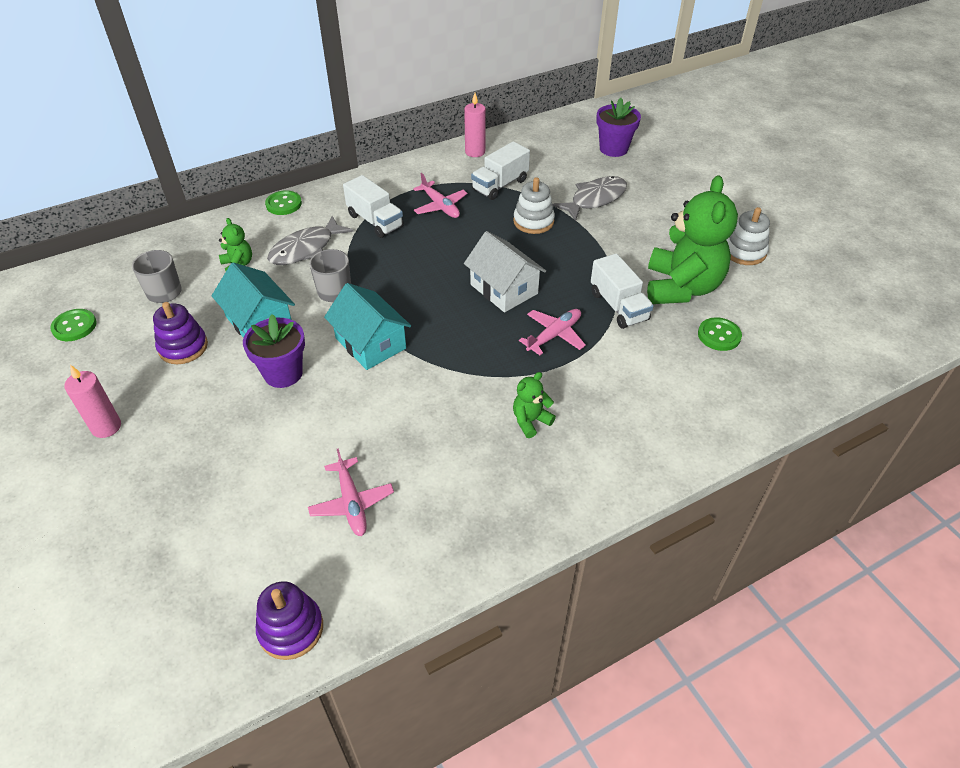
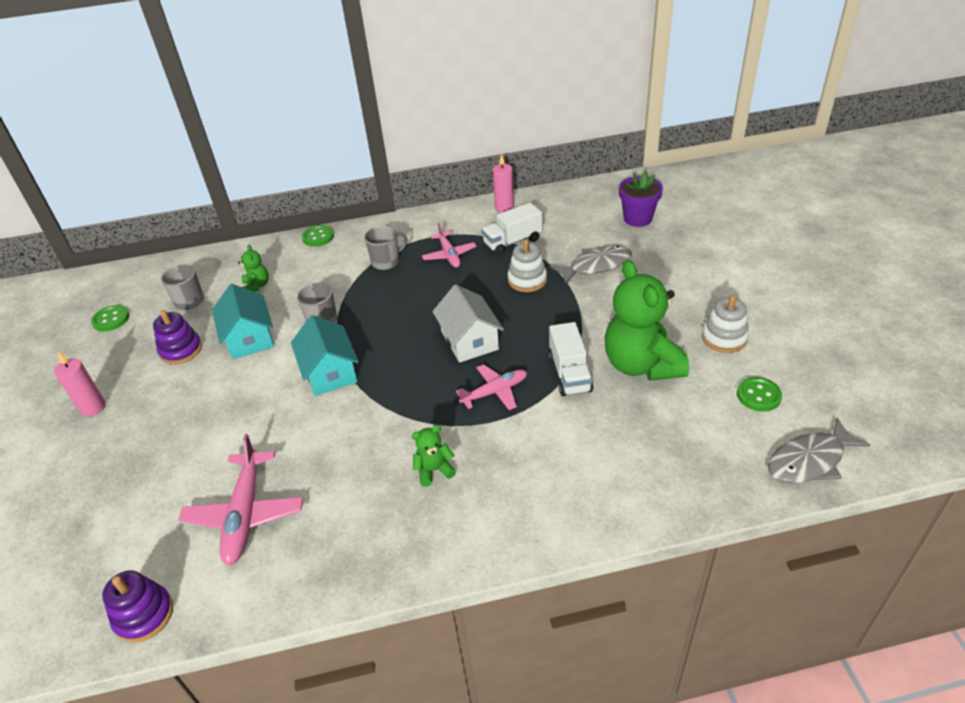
camera: 20 degrees right, 5 degrees down
purple flower pot [243,314,305,388] -> none
grey fish [267,216,354,265] -> grey fish moved to [768,418,871,483]
pink plane [308,448,394,536] -> pink plane [178,434,303,566], size x1.57
white truck [343,175,404,238] -> grey mug [364,226,407,270]
green teddy bear [647,175,738,304] -> green teddy bear turned 135 degrees clockwise [605,260,689,381]
green button [698,317,742,351] -> green button moved to [737,377,782,412]

